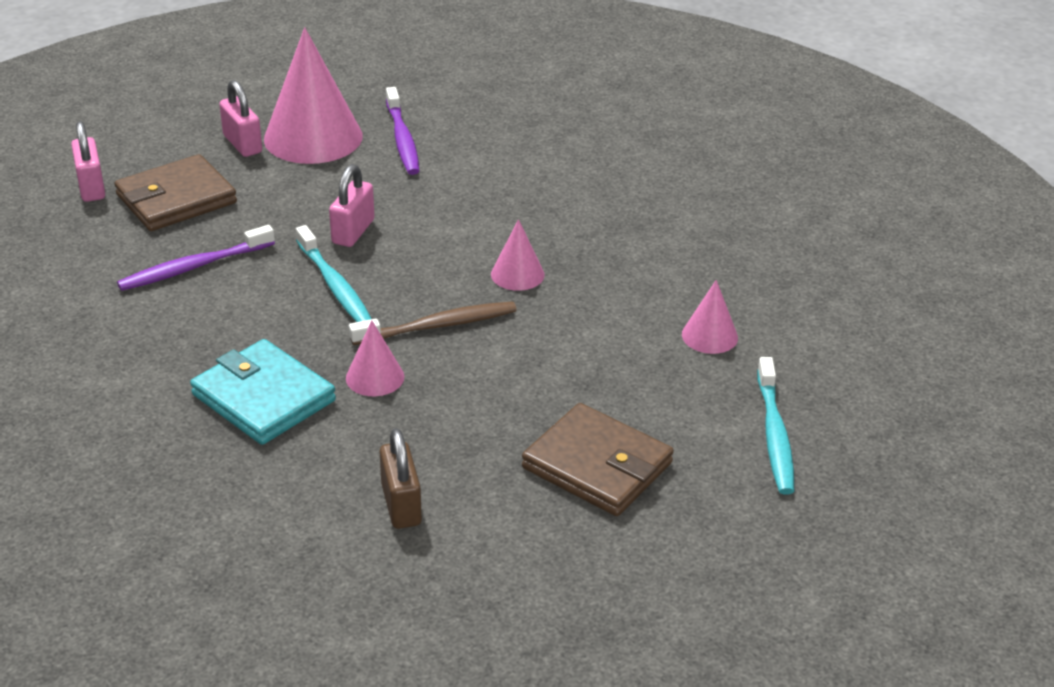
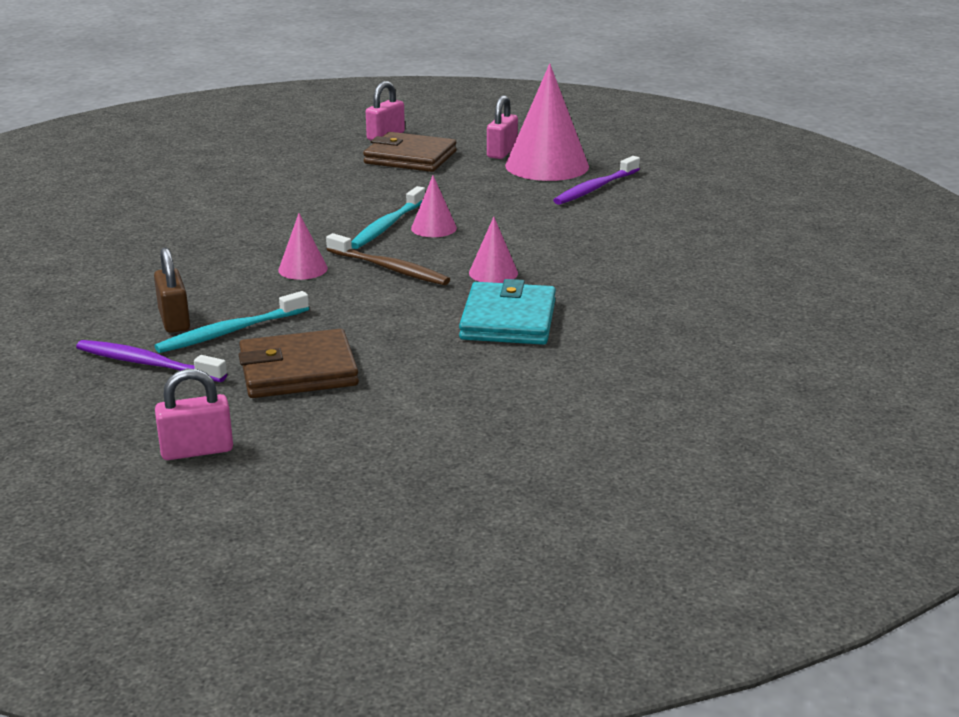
camera: 55 degrees right, 10 degrees down
purple toothbrush [117,225,275,291] -> purple toothbrush moved to [76,340,227,382]
turquoise wallet [190,339,336,445] -> turquoise wallet moved to [459,279,556,345]
pink padlock [329,164,375,247] -> pink padlock moved to [155,369,233,460]
brown padlock [380,428,422,529] -> brown padlock turned 60 degrees counterclockwise [154,248,190,333]
brown wallet [522,403,674,516] -> brown wallet turned 75 degrees clockwise [239,329,359,398]
pink cone [682,280,738,354] -> pink cone moved to [411,176,457,237]
turquoise toothbrush [757,357,794,495] -> turquoise toothbrush moved to [155,291,309,353]

